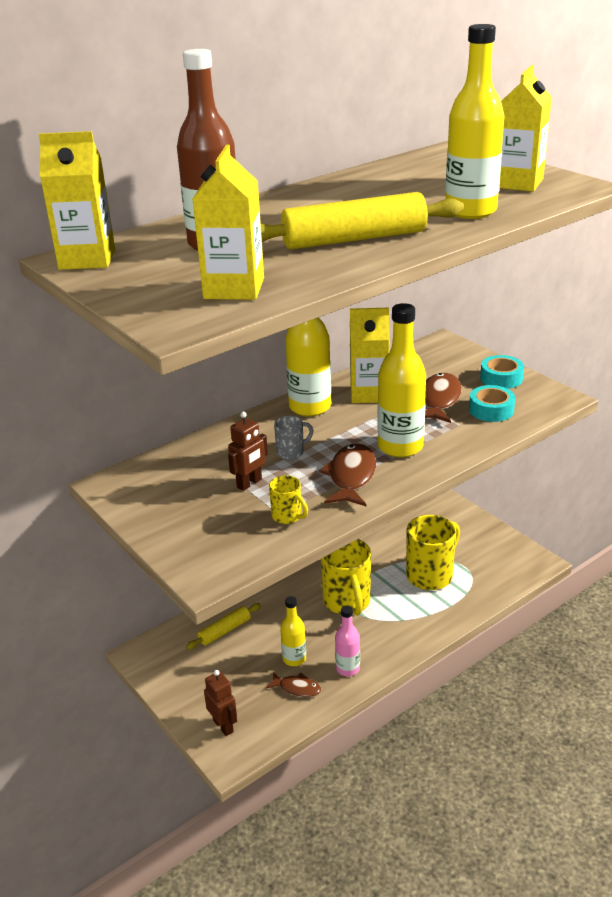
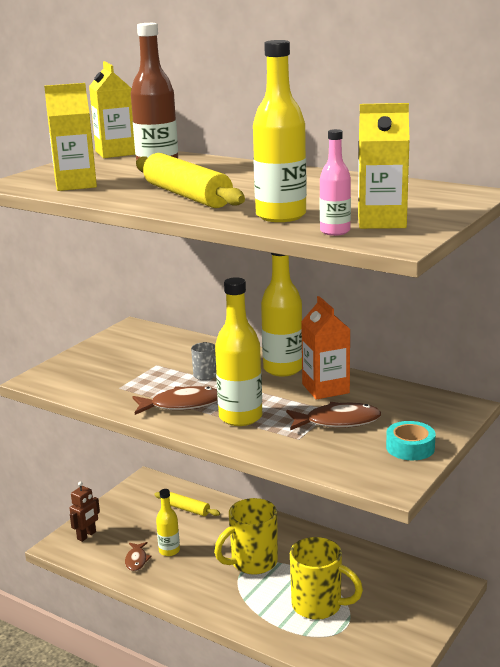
camera: 70 degrees right, 10 degrees down
brown robot [228,412,268,491] -> none
yellow mug [269,475,308,524] -> none
pink bottle [335,605,360,676] -> pink bottle moved to [320,129,351,236]
yellow carton [350,308,390,403] -> orange carton [301,296,350,400]
turquoise tape [469,385,515,422] -> none

